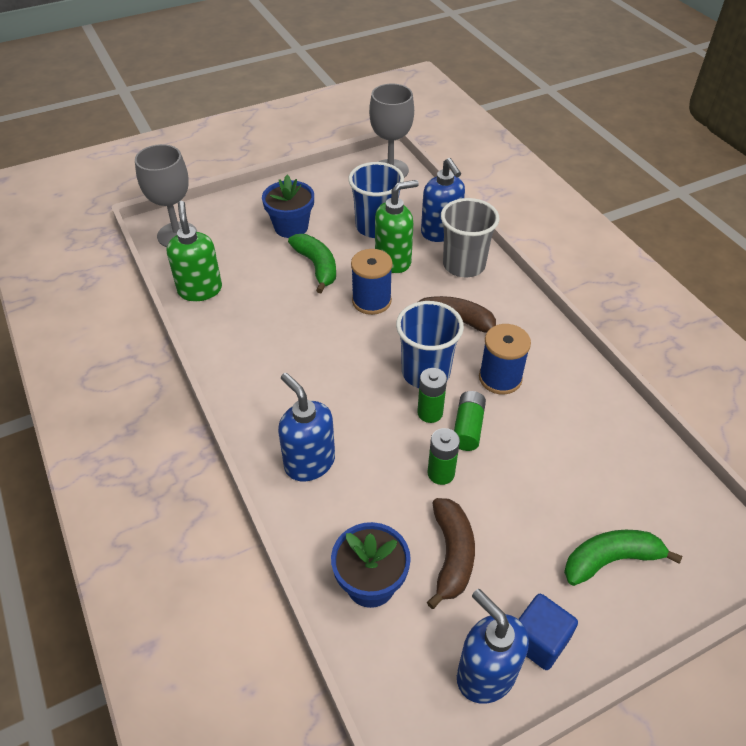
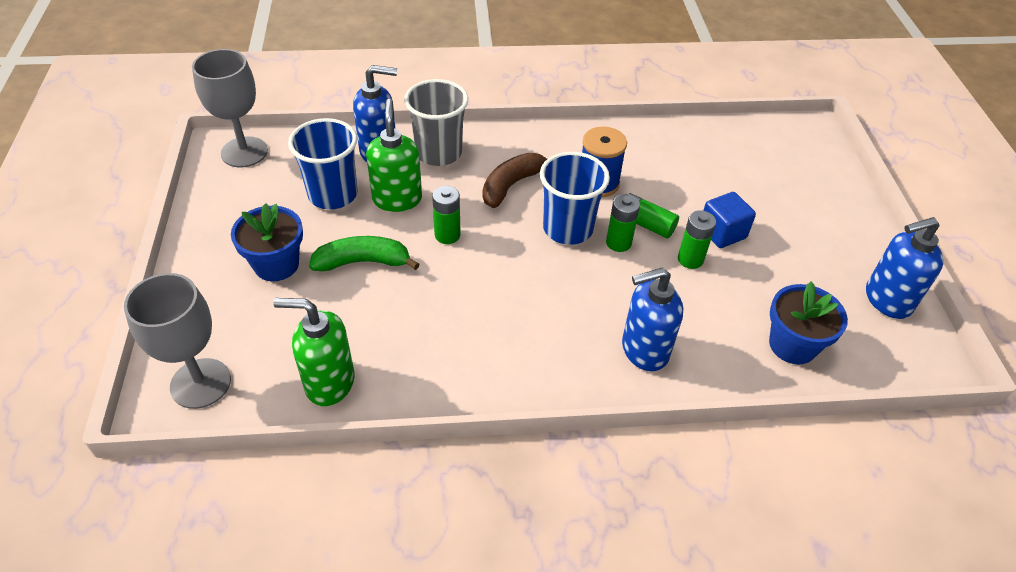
camera: 70 degrees left, 0 degrees up
blue spool [351,249,393,315] -> green battery [432,186,461,244]
brown banana [427,498,475,609] -> none
blue cube [518,594,578,670] -> blue cube moved to [703,192,756,248]
green banana [564,530,682,586] -> none

